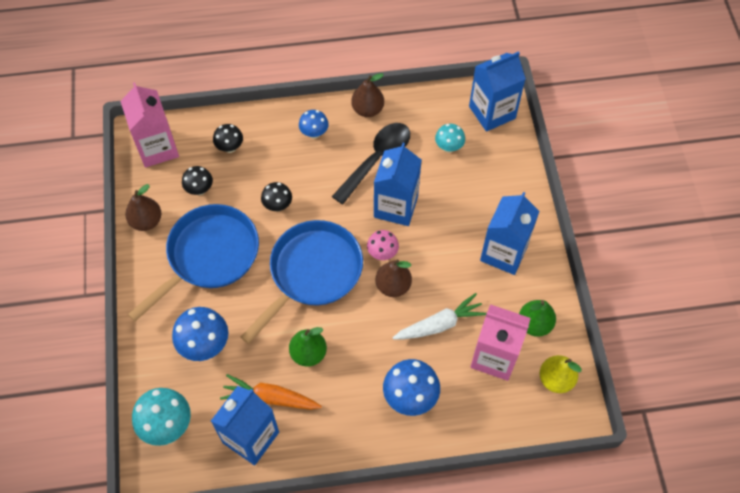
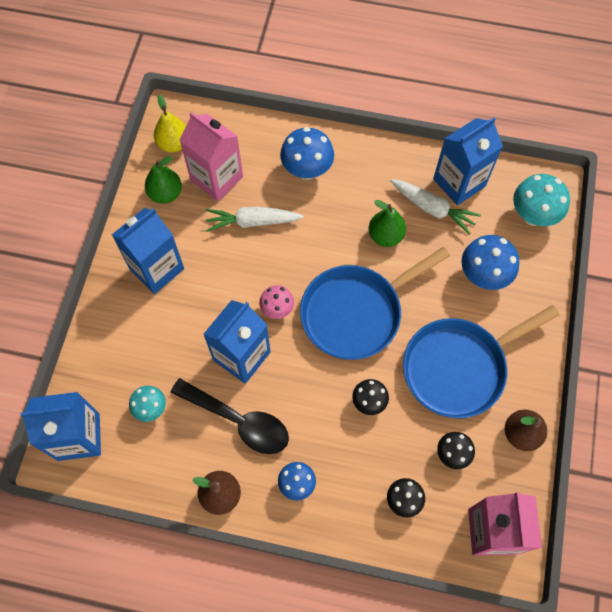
camera: 160 degrees left, 5 degrees up
orange carrot [220,374,322,410] -> white carrot [390,179,481,235]
black spoon [332,123,410,204] -> black spoon turned 120 degrees counterclockwise [171,378,289,454]
brown pear [375,260,412,297] -> none

